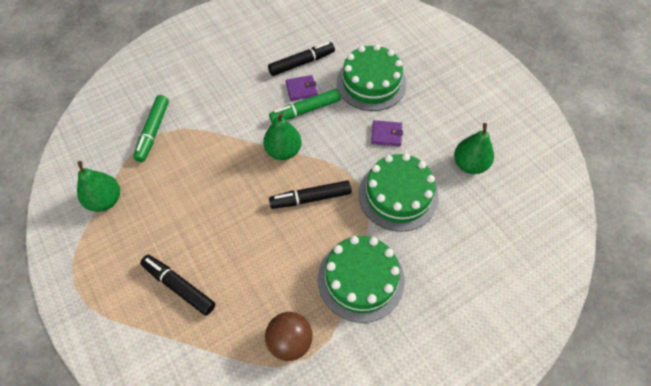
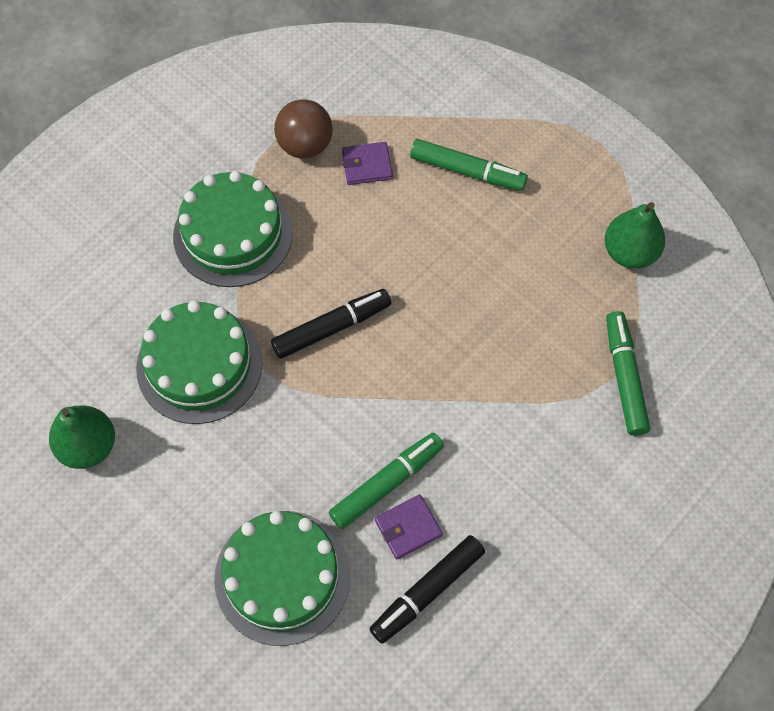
camera: 165 degrees right, 5 degrees up
black marker [140,255,216,316] -> green marker [410,139,528,191]
green pear [263,113,301,160] -> none
purple wallet [371,120,403,146] -> purple wallet moved to [342,142,393,185]

